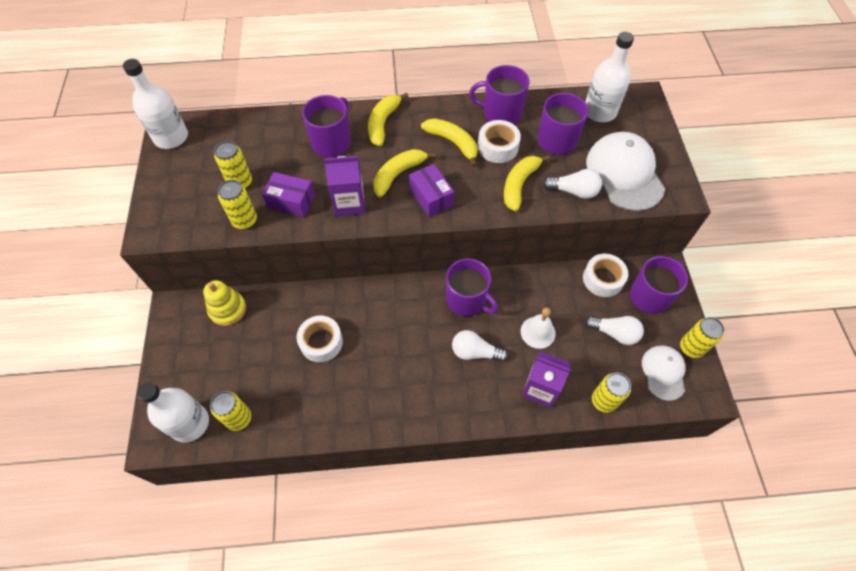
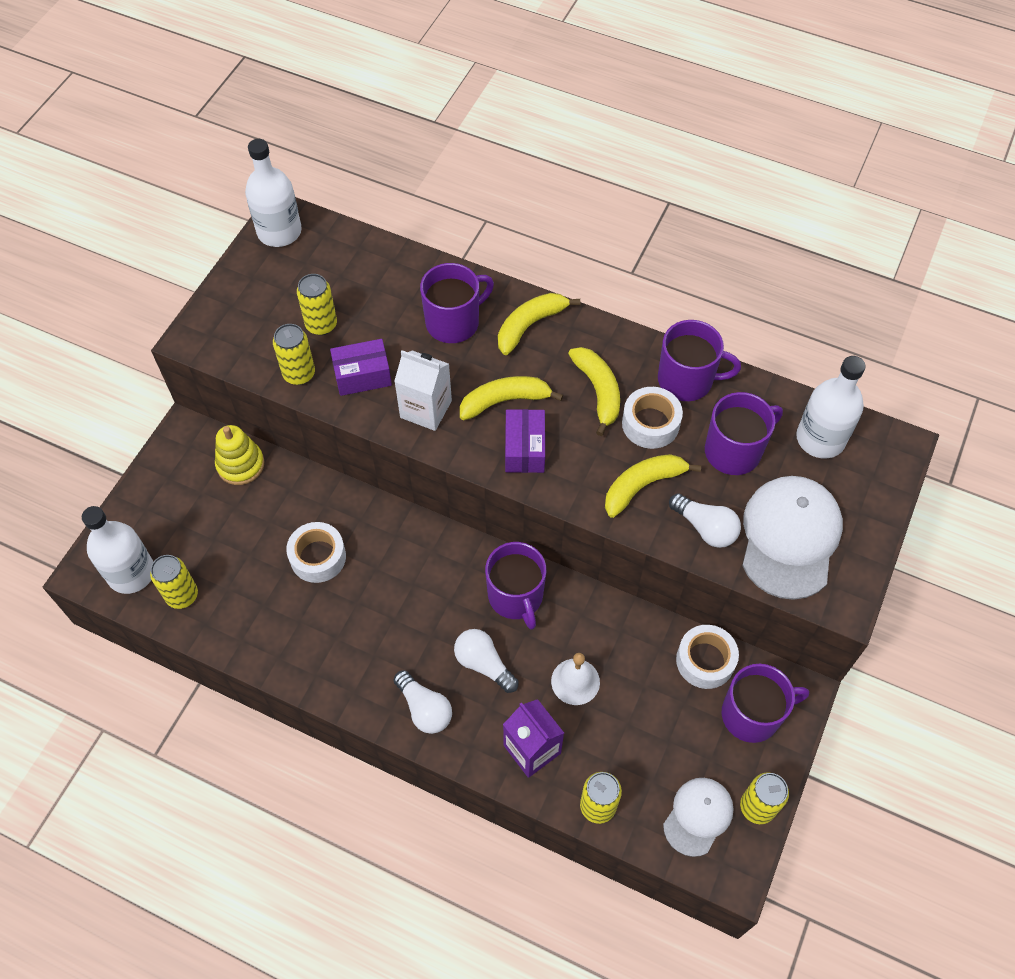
camera: 30 degrees right, 0 degrees up
purple box [262,172,315,218] -> purple box turned 60 degrees counterclockwise [330,339,392,396]
purple carton [324,156,365,216] -> white carton [394,350,452,431]
purple mug [469,65,530,124] -> purple mug turned 150 degrees clockwise [658,320,741,401]
white light bulb [585,316,644,345] -> white light bulb moved to [393,670,452,734]

